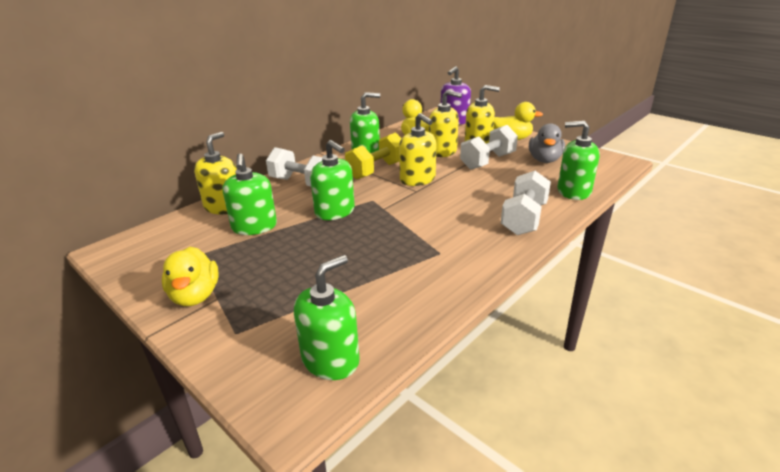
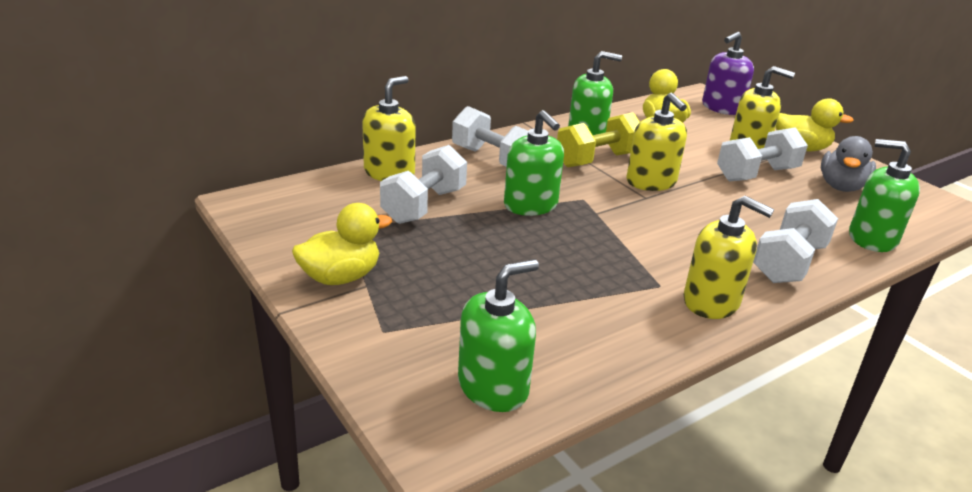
camera: 10 degrees right, 0 degrees up
yellow duck [162,247,219,306] -> yellow duck turned 120 degrees counterclockwise [292,203,392,285]
green soap dispenser [223,153,277,235] -> white dumbbell [380,145,467,224]
yellow soap dispenser [429,90,462,157] -> yellow soap dispenser moved to [684,196,774,319]

